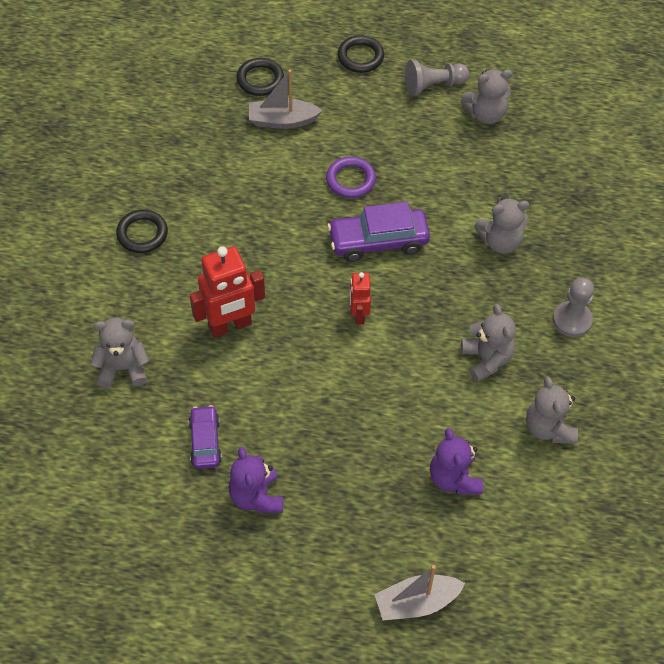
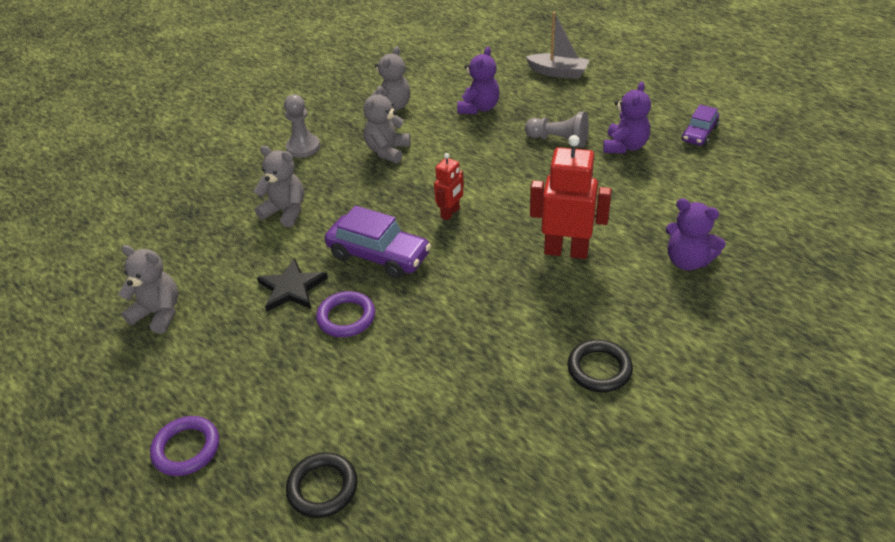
camera: 140 degrees left, 15 degrees down
grey teddy bear [91,318,149,388] -> purple teddy bear [666,198,726,271]
purple car [189,405,222,469] -> purple car moved to [681,105,719,146]
grey boat [249,70,322,129] -> none
black ring [337,35,384,73] -> purple ring [150,416,219,476]
grey pawn [405,60,469,96] -> grey pawn moved to [525,112,589,147]
none -> black star [257,258,328,312]

